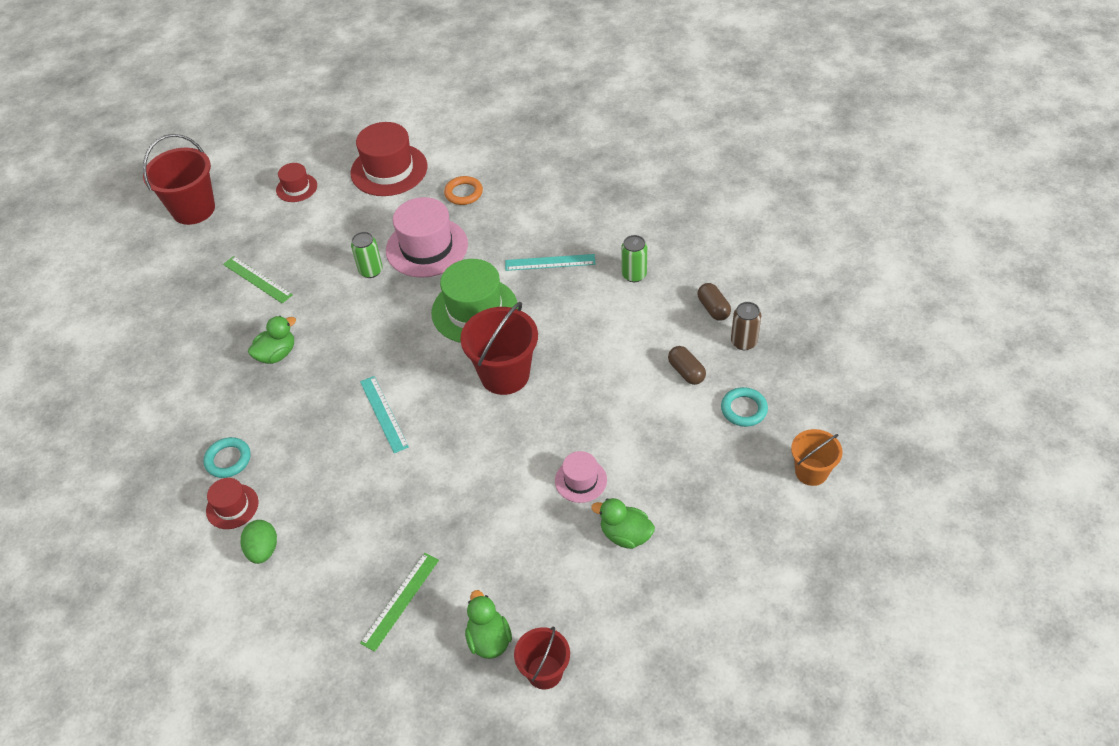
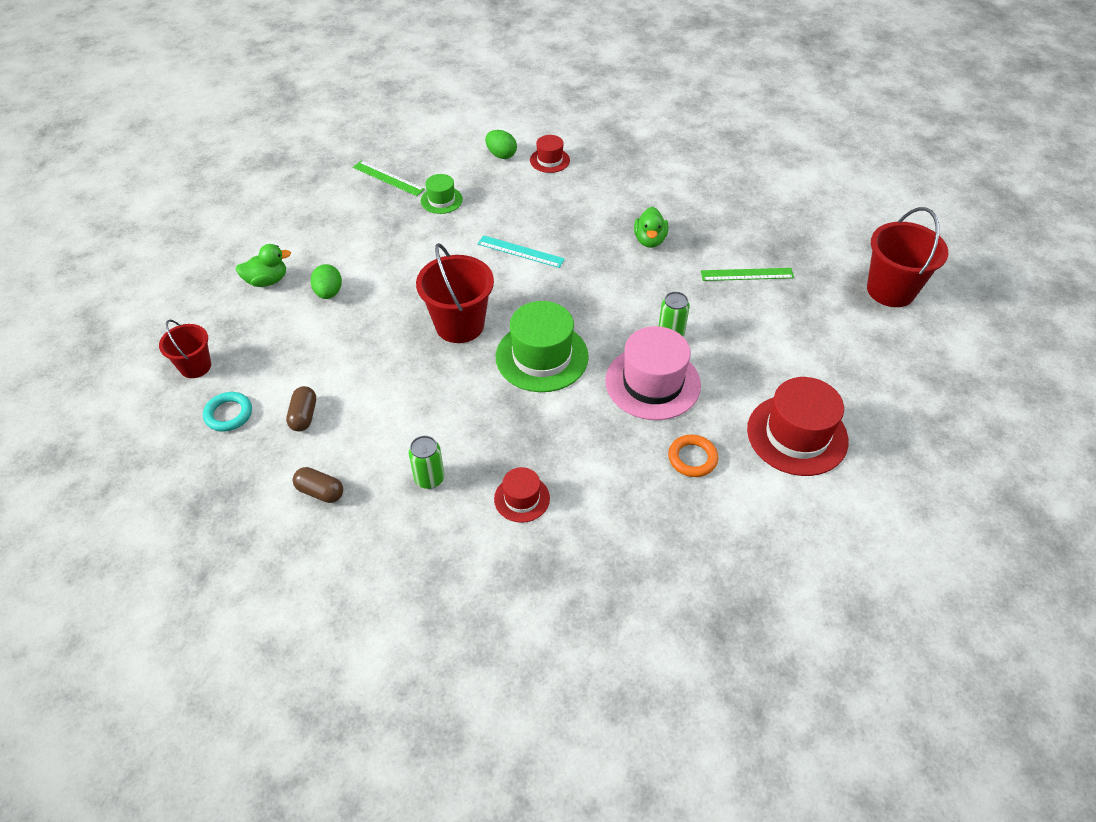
camera: 135 degrees right, 0 degrees up
turquoise ring [203,437,251,478] -> none
red hat [276,163,317,202] -> red hat moved to [494,467,550,523]
green ruler [360,553,439,652] -> green ruler turned 45 degrees counterclockwise [353,161,425,196]
green duck [465,590,512,659] -> none
turquoise ruler [505,254,596,271] -> none
red bucket [514,627,570,690] -> red bucket moved to [159,320,211,378]
pink hat [555,451,607,503] -> green egg [310,264,342,299]
brown capsule [668,346,706,385] -> brown capsule turned 75 degrees clockwise [286,386,316,432]
brown can [731,302,761,350] -> none
orange bucket [791,429,843,486] -> none
none -> green hat [421,174,463,214]

